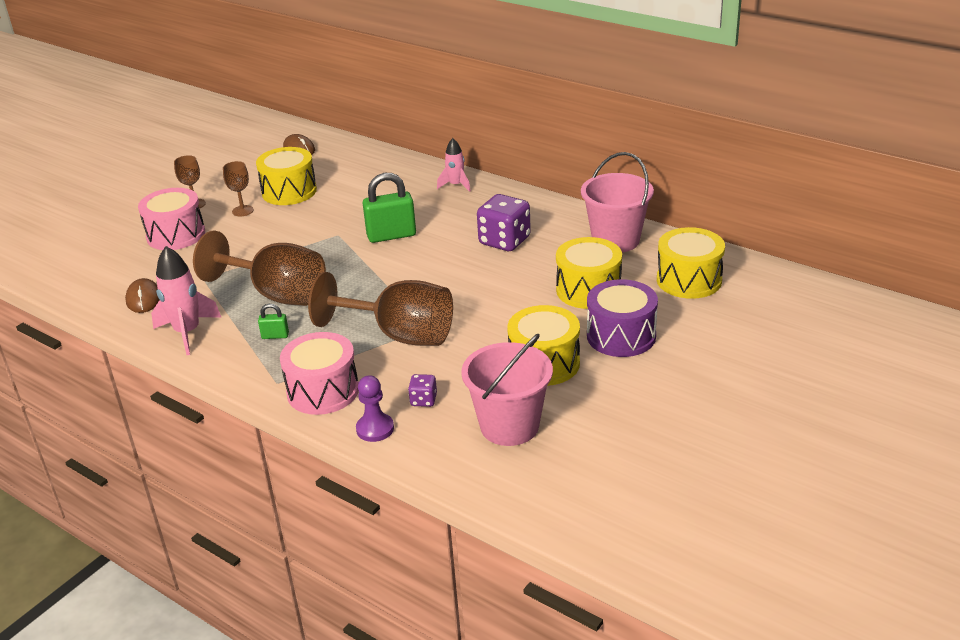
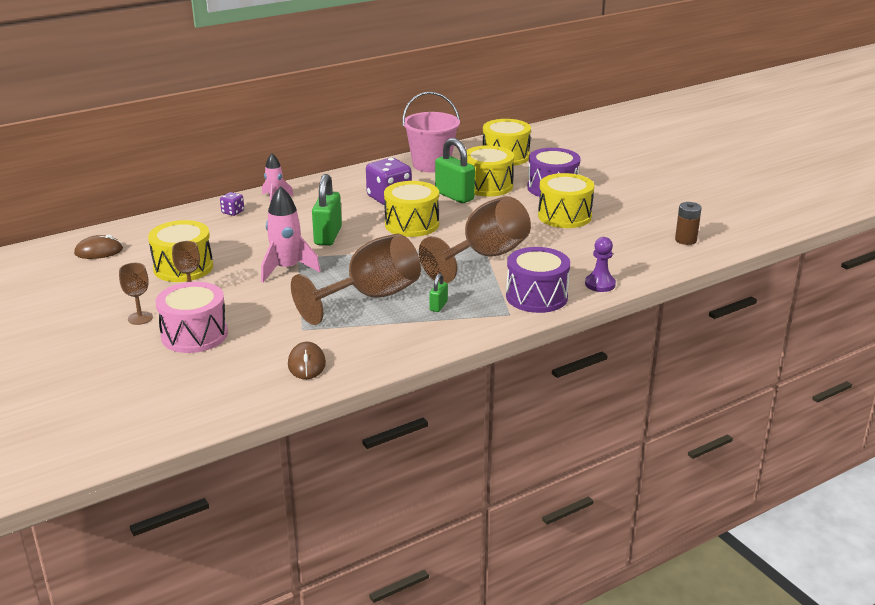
camera: 70 degrees left, 5 degrees down
brown mouse [125,278,160,313] -> brown mouse turned 75 degrees clockwise [288,342,326,379]
pink rocket [151,246,221,355] -> pink rocket moved to [261,186,321,282]
pink drum [280,332,359,415] -> purple drum [506,247,570,313]
purple dice [408,374,437,407] -> purple dice moved to [220,192,244,216]
pink bucket [461,334,553,446] -> none
none -> yellow drum [384,181,439,237]
none -> green padlock [435,138,475,203]
none -> brown battery [675,202,702,245]

